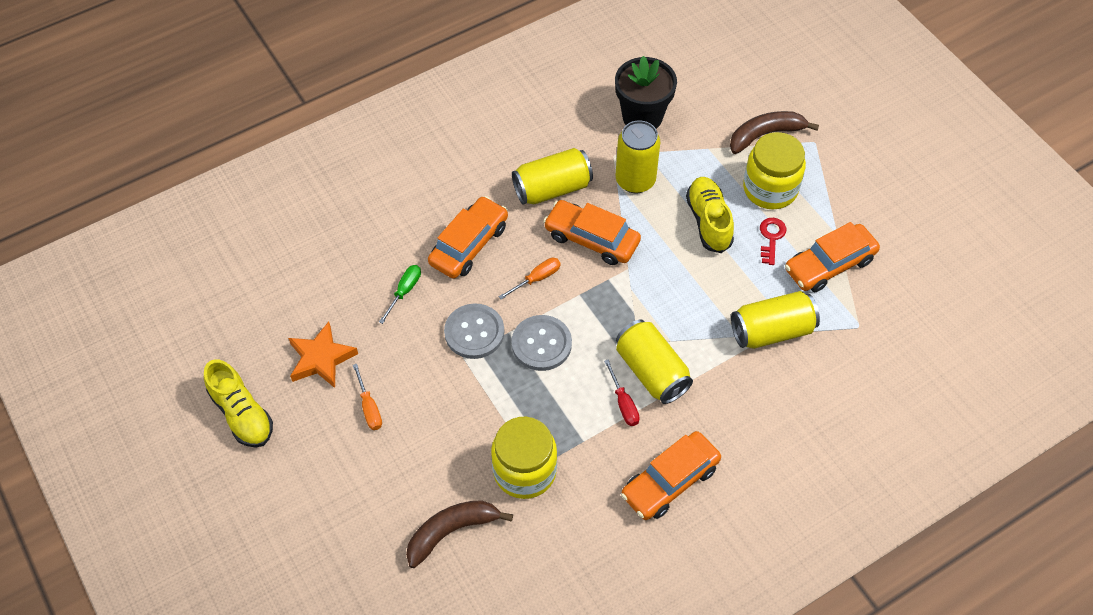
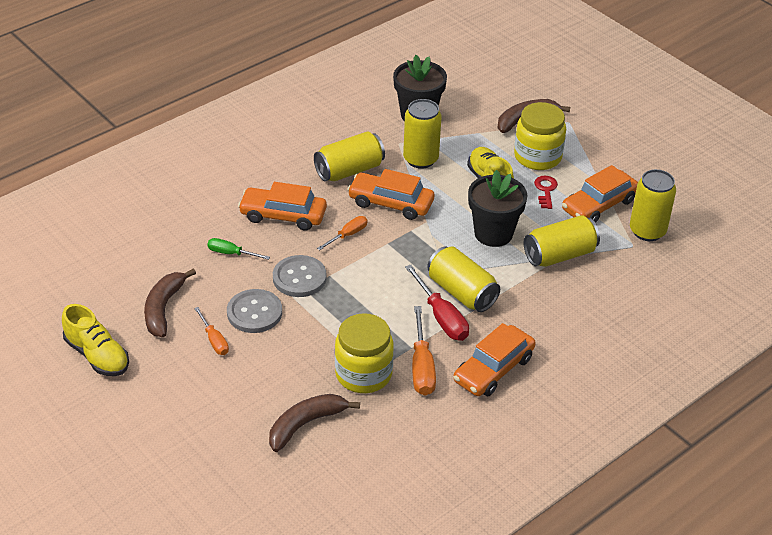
camera: 10 degrees left, 15 degrees down
orange star [288,321,358,388] -> brown banana [144,268,196,337]
green screwdriver [379,265,421,324] -> green screwdriver turned 90 degrees counterclockwise [207,238,270,260]
orange car [428,196,508,279] -> orange car turned 105 degrees counterclockwise [238,182,327,231]
grey button [512,315,572,371] -> grey button moved to [227,289,282,333]
red screwdriver [604,359,640,426] -> red screwdriver [405,265,469,341], size x1.63
none -> orange screwdriver [412,306,436,396]
none -> black flower pot [468,170,527,247]
none -> yellow can [630,169,676,241]

